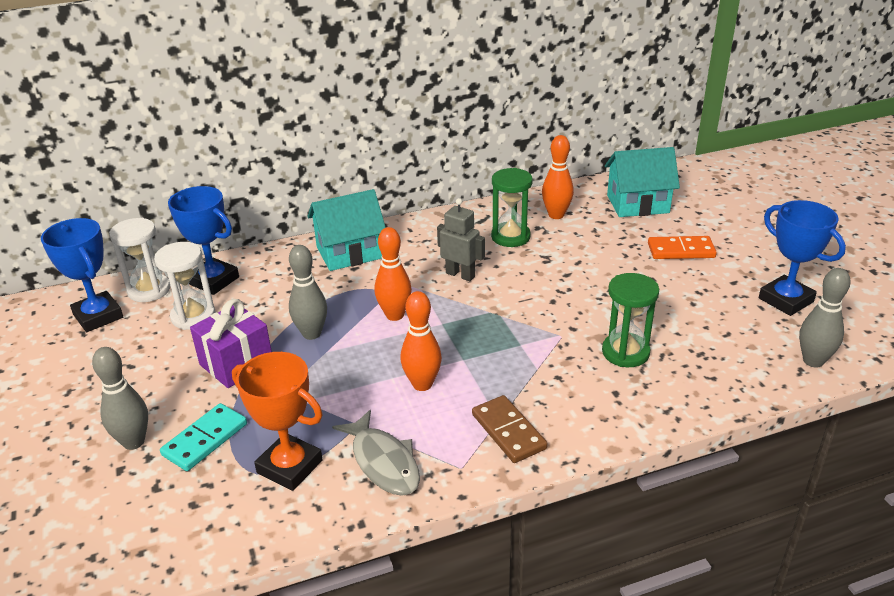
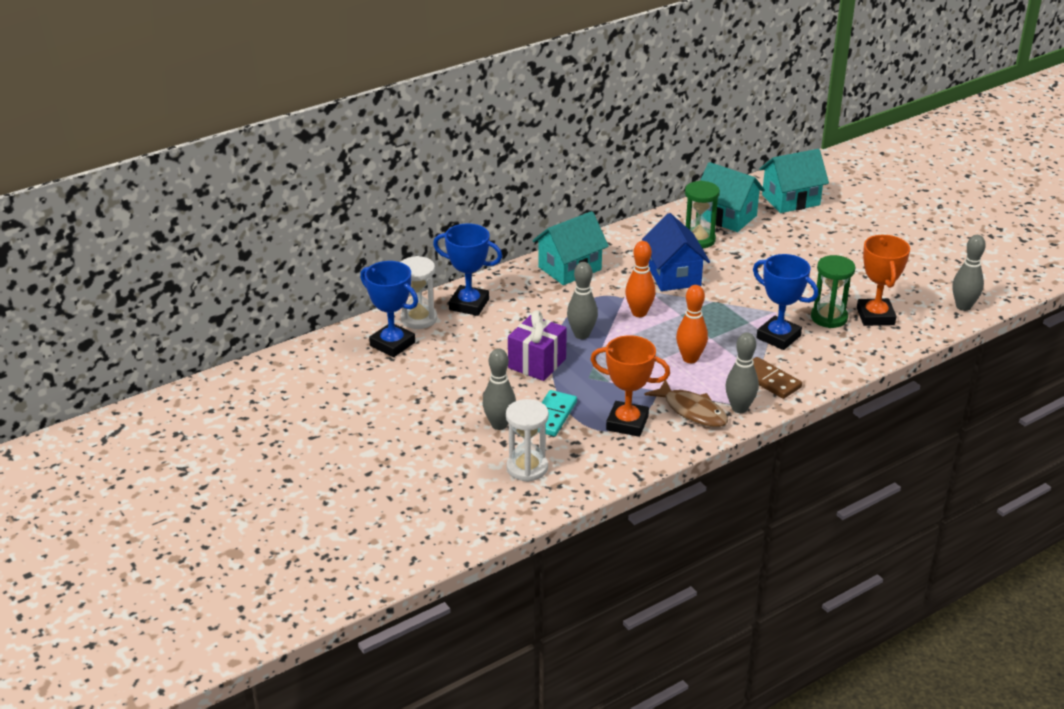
camera: 15 degrees left, 0 degrees up
white hourglass [154,242,215,330] -> white hourglass moved to [506,399,549,482]
grey fish [332,410,420,496] -> brown fish [644,380,728,427]
grey robot [437,198,485,281] -> blue house [642,213,710,291]
orange bowling pin [542,135,574,219] -> turquoise house [700,162,765,232]
orange domino [648,236,717,259] -> none
blue trophy [759,200,846,316] -> blue trophy moved to [753,254,818,350]
none -> grey bowling pin [726,332,759,413]
none -> orange trophy [857,235,910,326]

